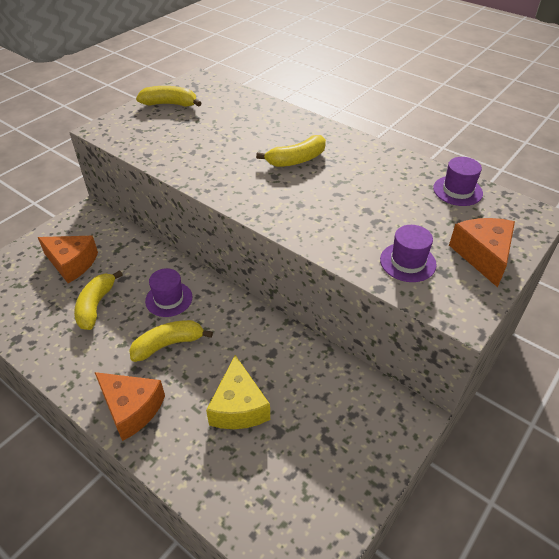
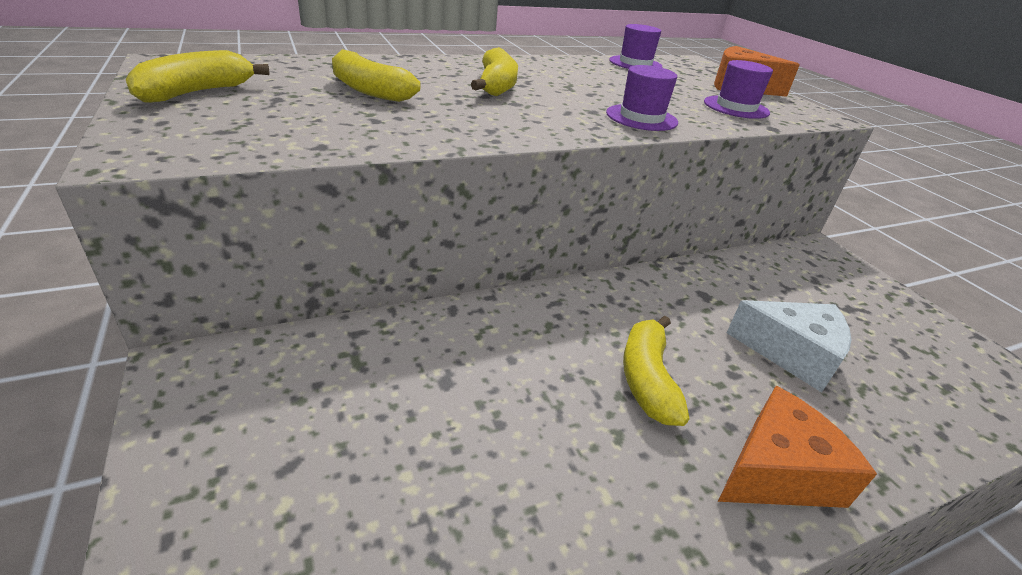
camera: 65 degrees left, 10 degrees down
orange cheese [38,236,98,283] -> none
yellow banana [74,270,123,330] -> yellow banana moved to [332,49,420,102]
purple hat [145,268,192,317] -> purple hat moved to [606,65,678,131]
yellow cheese [206,355,270,429] -> white cheese [727,300,852,392]

